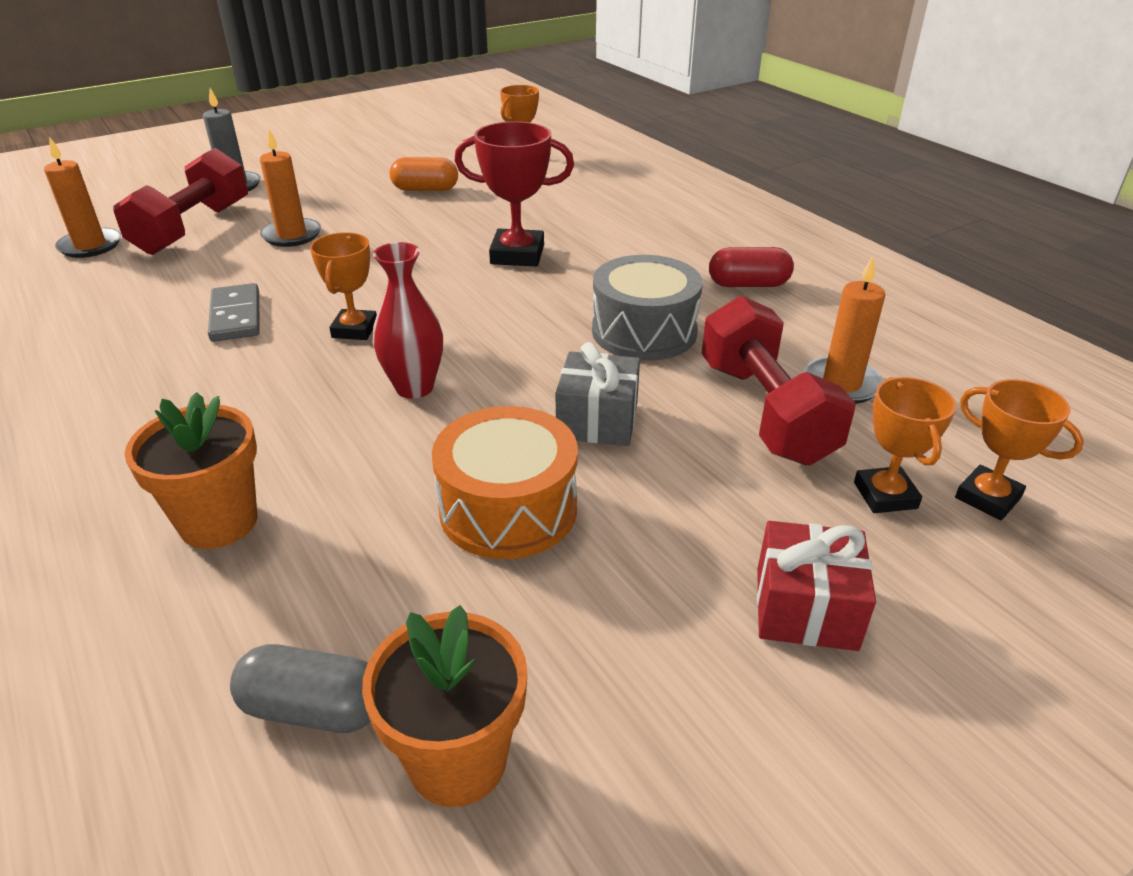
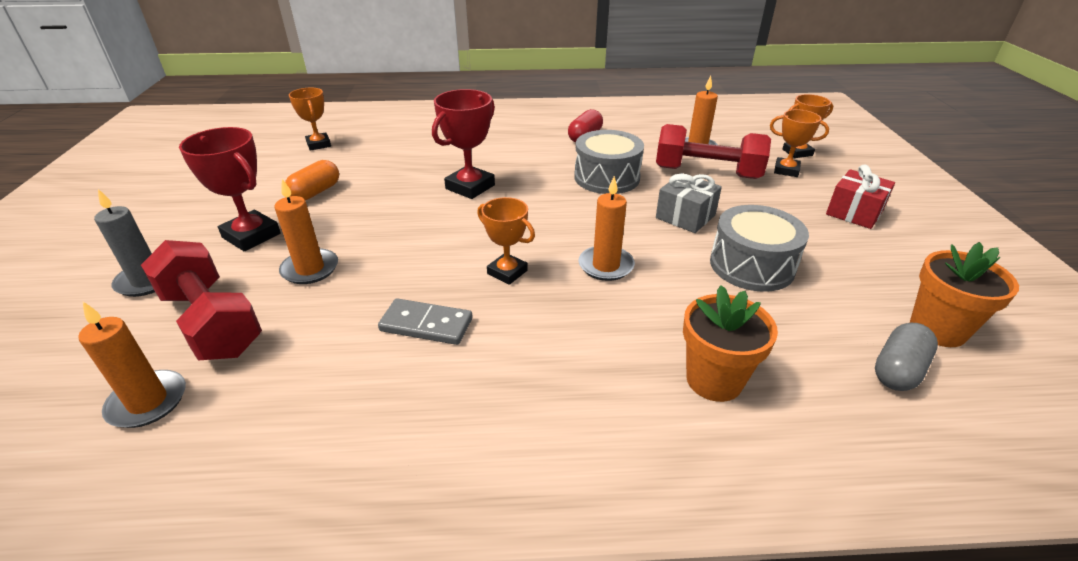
camera: 60 degrees left, 0 degrees up
red vase [373,242,443,399] -> orange candle [578,176,635,281]
orange drum [432,406,578,559] -> grey drum [710,205,809,292]
none -> red trophy [179,127,281,251]

